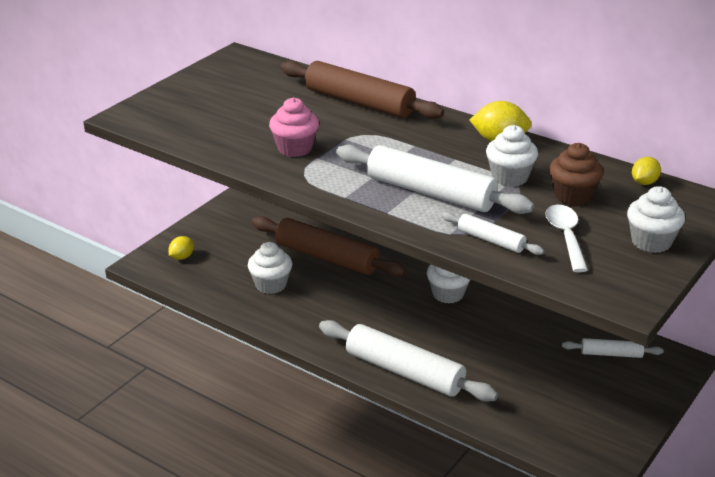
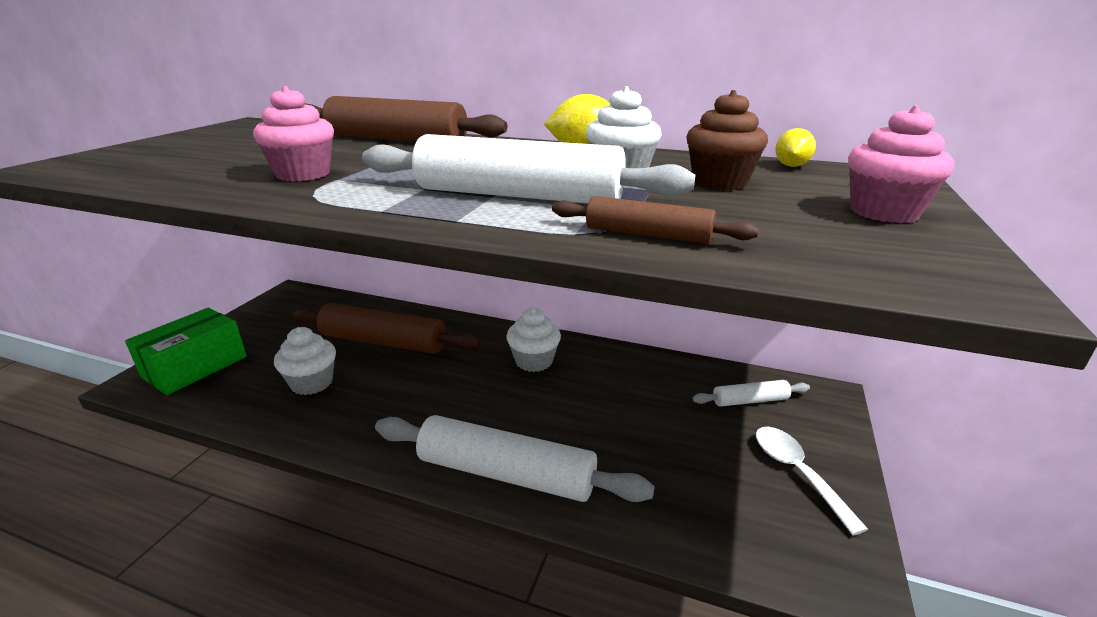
camera: 15 degrees left, 5 degrees down
yellow lemon [169,236,194,260] -> green box [125,308,247,395]
white rolling pin [442,212,544,255] -> brown rolling pin [552,196,759,244]
white spoon [545,205,588,272] -> white spoon moved to [756,427,868,536]
white cupcake [627,186,685,253] -> pink cupcake [848,106,954,223]

